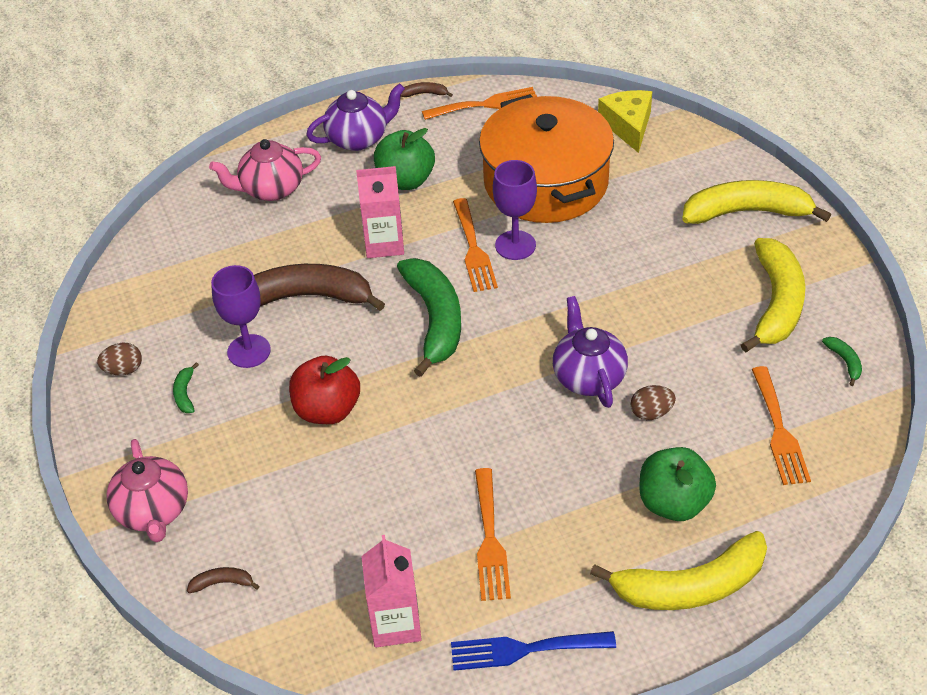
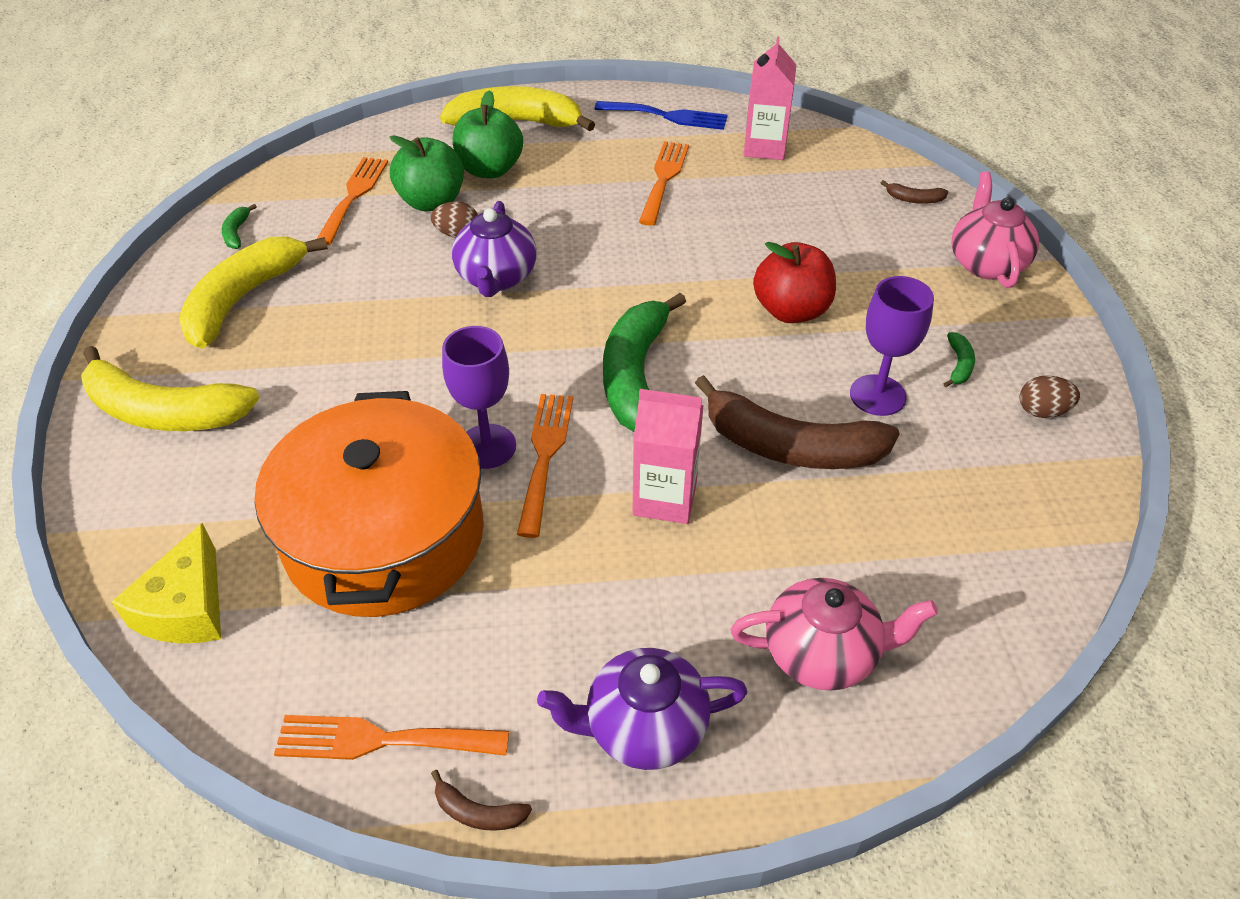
camera: 165 degrees left, 0 degrees up
green apple [374,128,435,190] -> green apple moved to [390,135,464,211]

